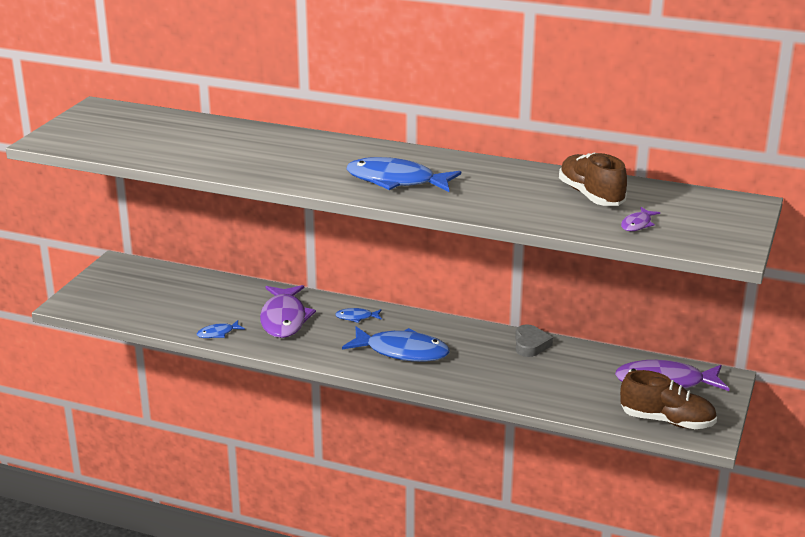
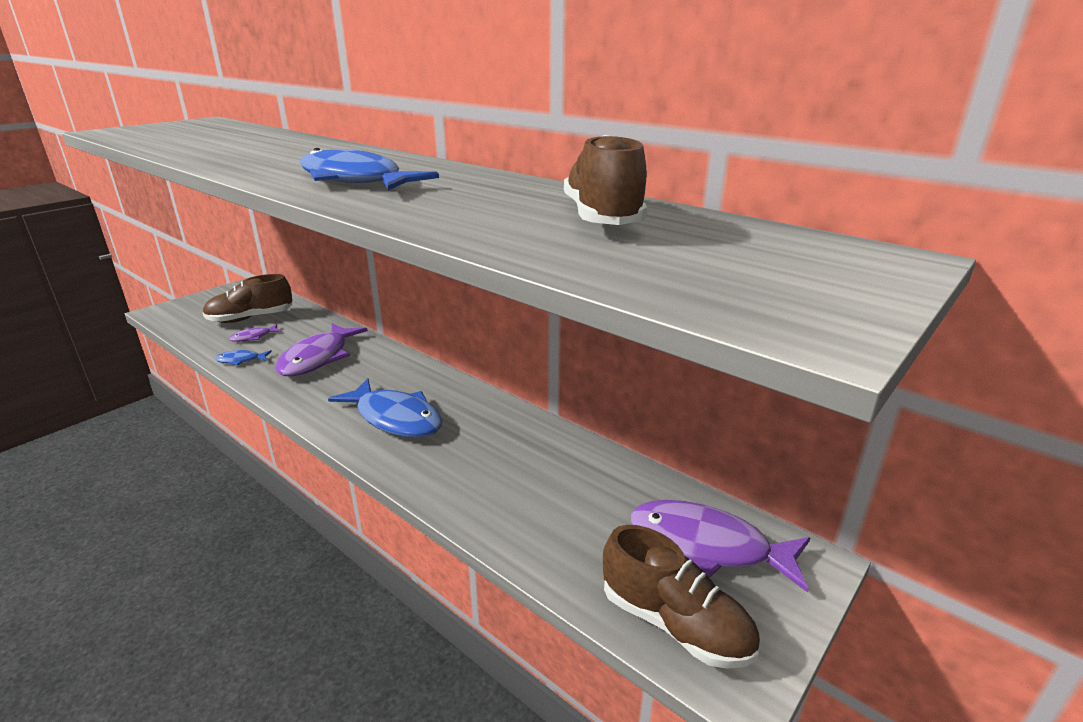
camera: 20 degrees right, 0 degrees up
blue fish [335,308,382,323] -> none
grey heart [515,324,553,357] -> none
purple fish [621,207,660,231] -> purple fish moved to [229,324,282,342]
none -> brown shoe [203,274,292,323]

